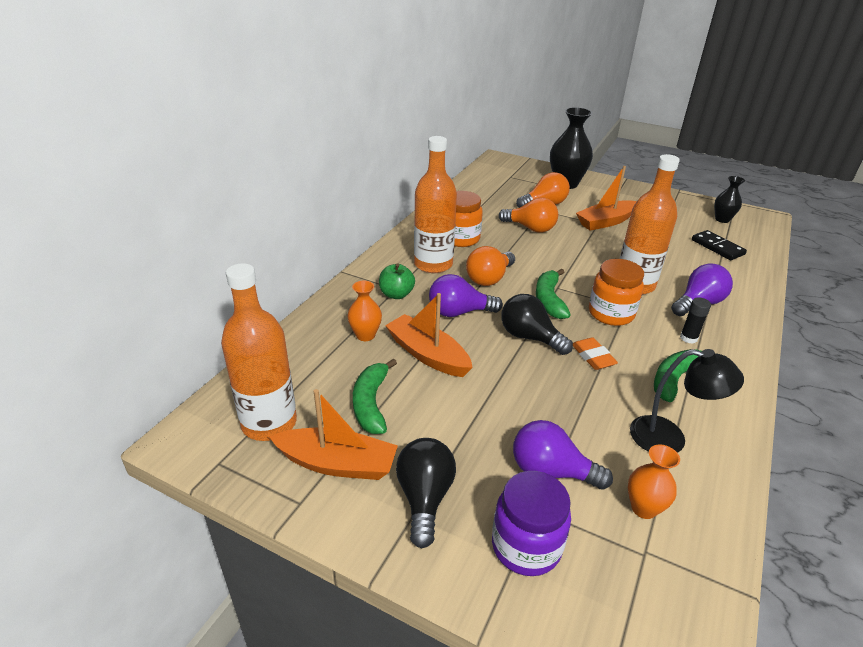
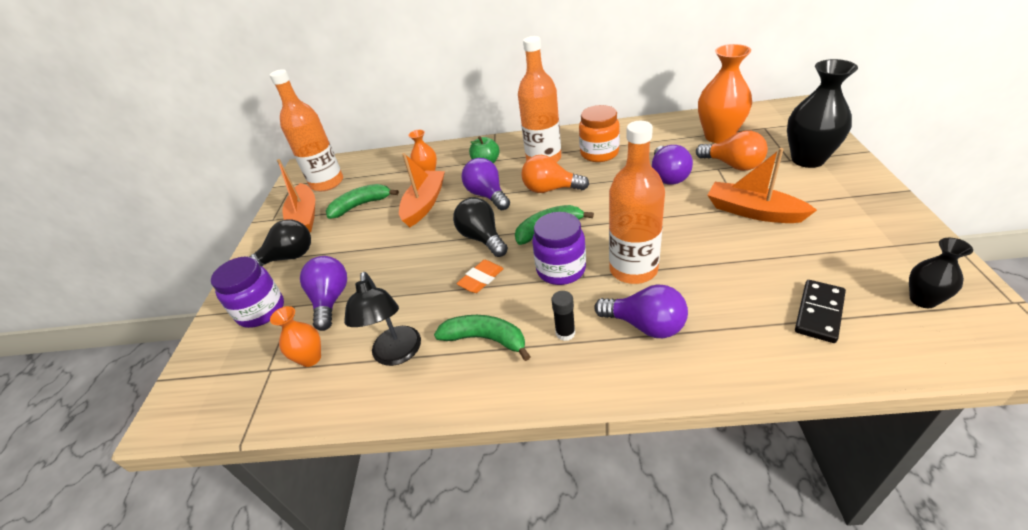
camera: 70 degrees right, 5 degrees up
orange light bulb [499,198,558,233] -> purple light bulb [652,145,693,184]
black light bulb [501,294,573,355] -> black light bulb turned 45 degrees counterclockwise [453,197,508,257]
orange jar [589,259,644,326] -> purple jar [532,212,586,285]
none -> orange vase [698,44,752,143]

